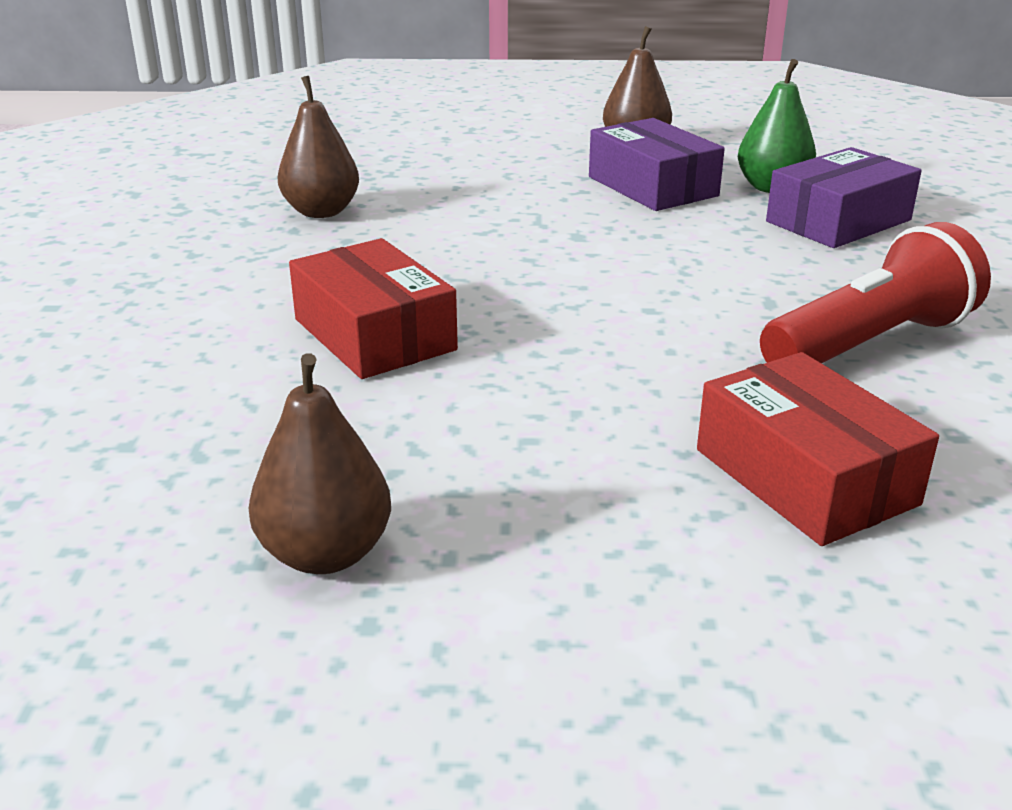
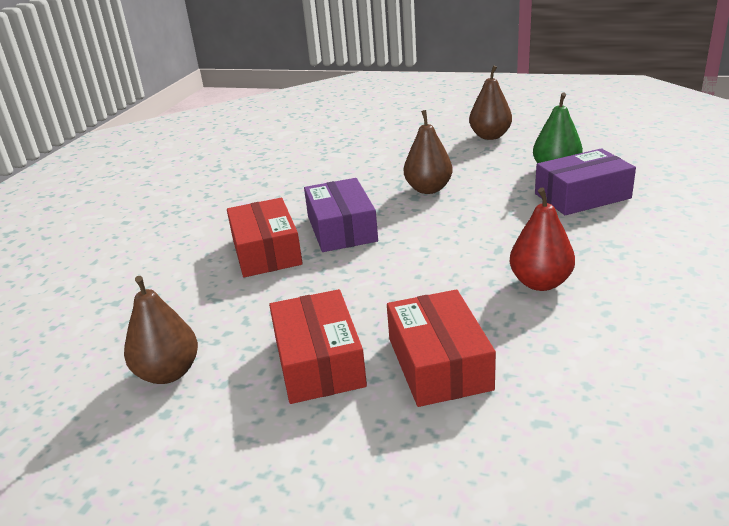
camera: 20 degrees right, 0 degrees up
brown pear [278,76,359,218] -> brown pear moved to [404,110,453,194]
purple box [589,118,725,211] -> purple box moved to [304,178,378,252]
red flashlight [760,222,991,363] -> red pear [510,188,575,291]
none -> red box [269,289,367,404]

